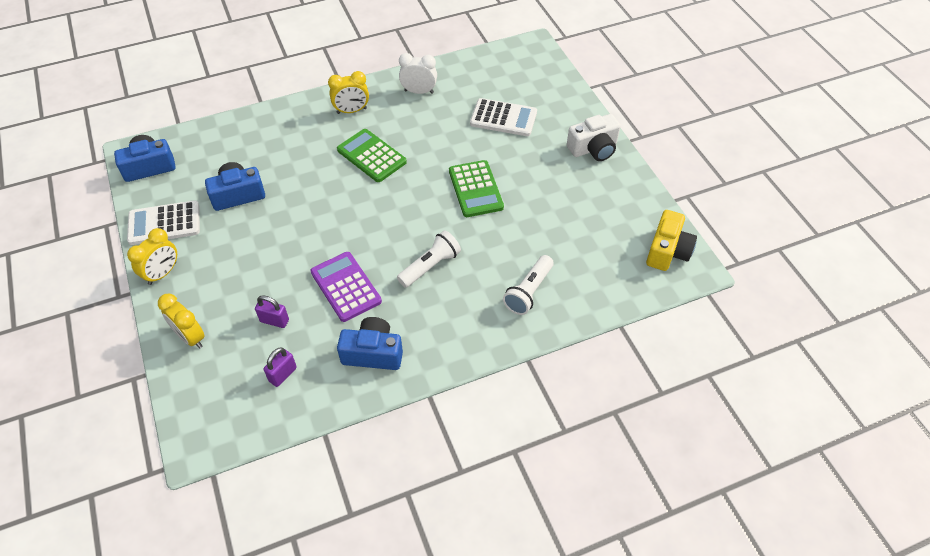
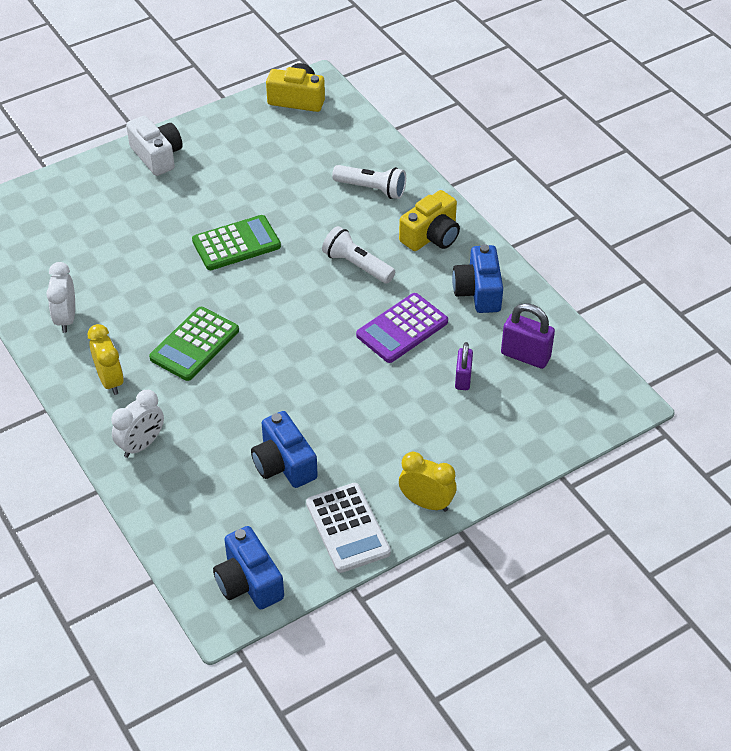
camera: 100 degrees left, 5 degrees down
yellow clock [158,294,205,348] -> none
purple padlock [264,348,297,387] -> purple padlock [501,303,555,369], size x1.52
white calculator [470,98,537,136] -> none
none -> white clock [111,390,164,458]
none -> yellow camera [399,190,460,251]

